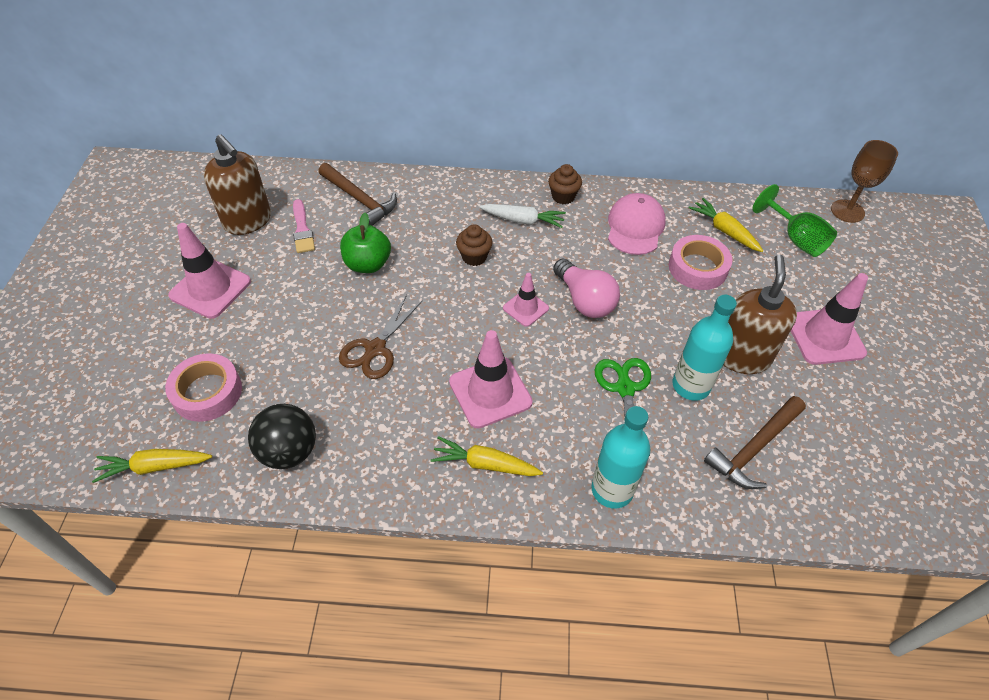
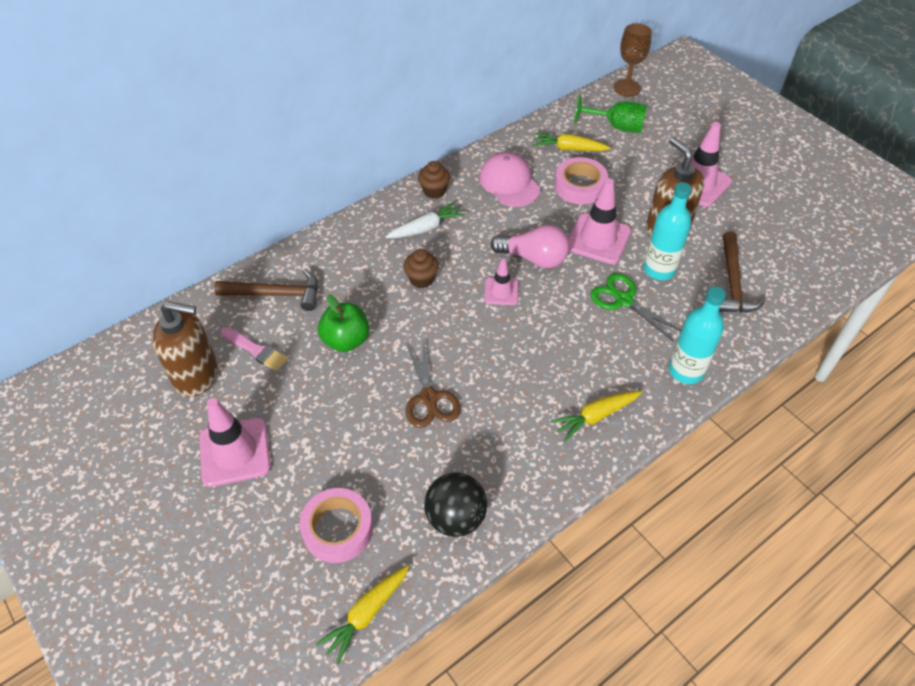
camera: 40 degrees left, 0 degrees up
pink traffic cone [449,330,533,428] -> pink traffic cone moved to [568,178,631,264]

